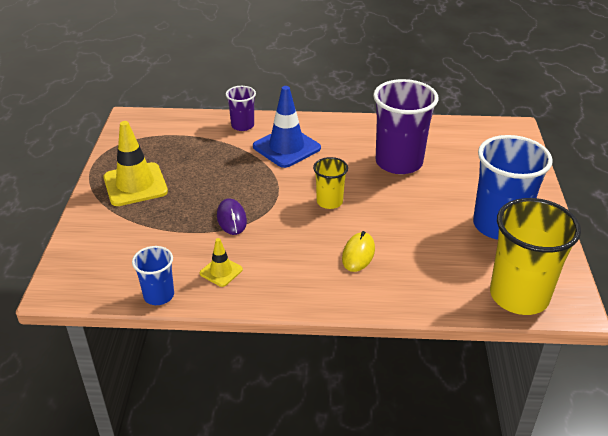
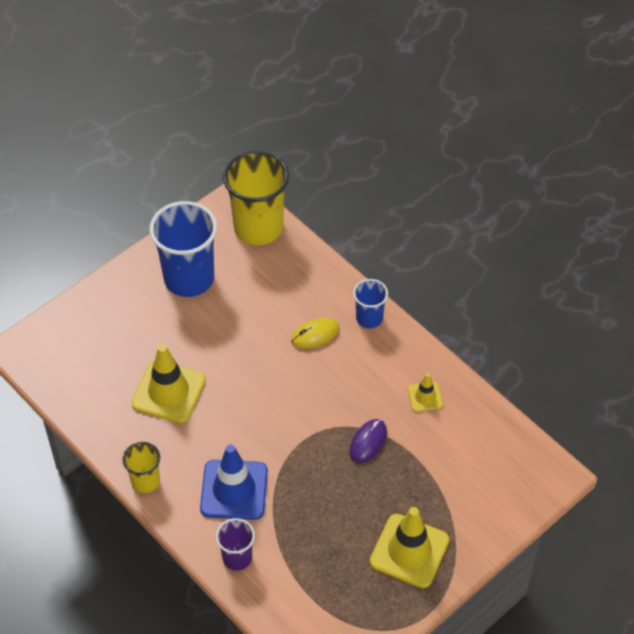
camera: 135 degrees left, 15 degrees up
blue cup [132,246,174,305] -> blue cup moved to [353,279,388,329]
yellow cup [313,157,348,209] -> yellow cup moved to [122,442,160,493]
purple cup [373,79,438,174] -> yellow traffic cone [131,344,206,423]

